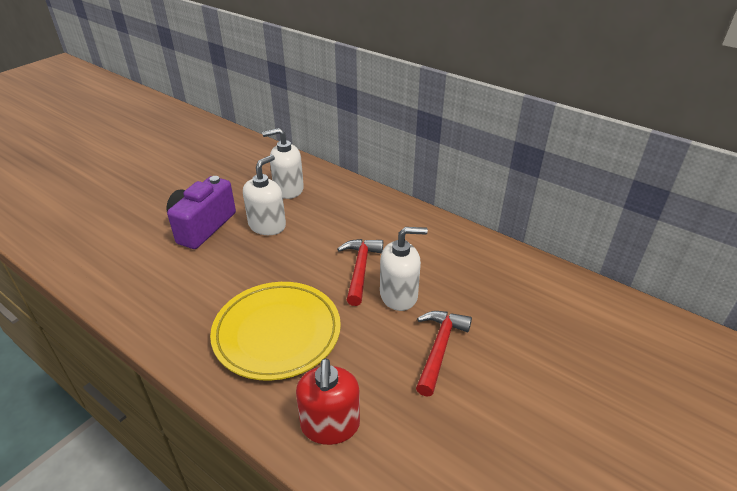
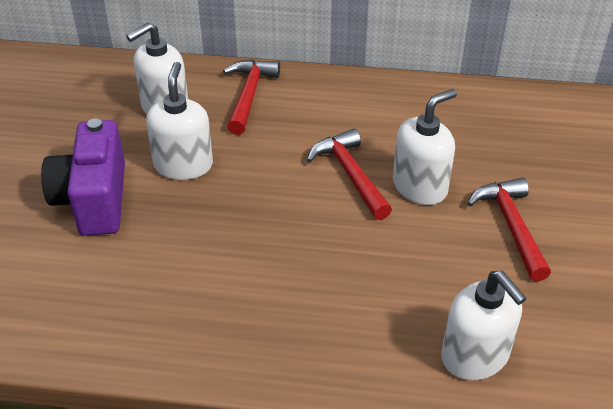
camera: 30 degrees left, 5 degrees up
yellow plate [210,282,341,381] -> none
red soap dispenser [296,358,360,445] -> white soap dispenser [441,270,527,380]
none -> red hammer [223,60,280,135]

